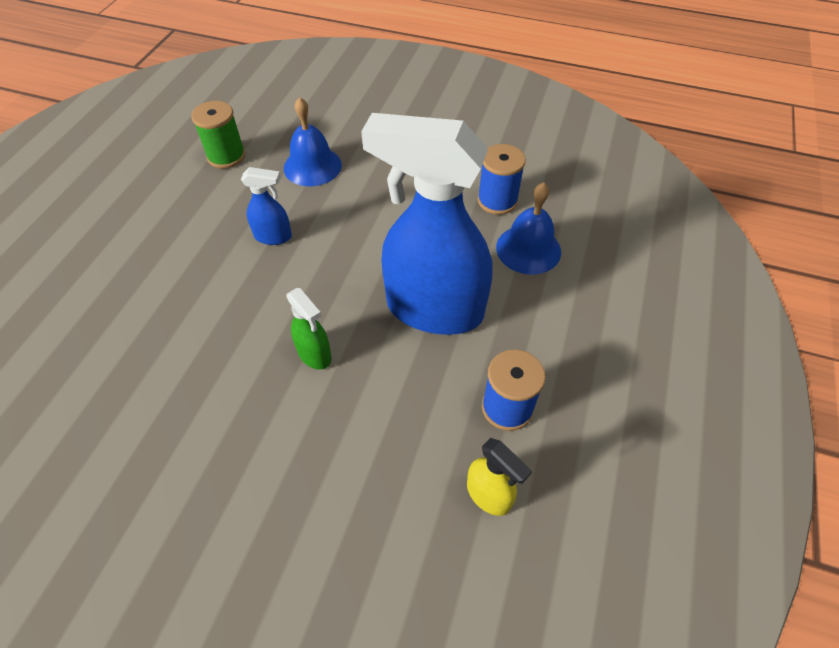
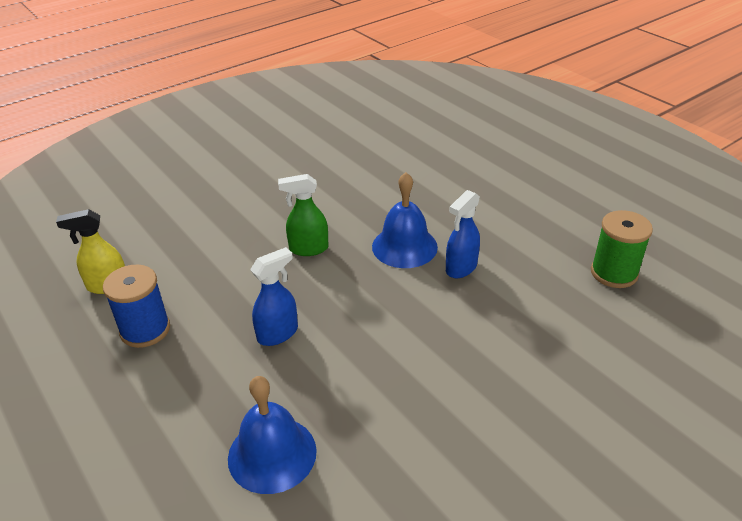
camera: 125 degrees right, 15 degrees down
blue bell [284,97,342,186] -> blue bell moved to [372,172,438,268]
blue spray bottle [361,113,492,335] -> blue spray bottle [250,247,298,346], size x0.42
blue spool [477,144,526,215] -> none

